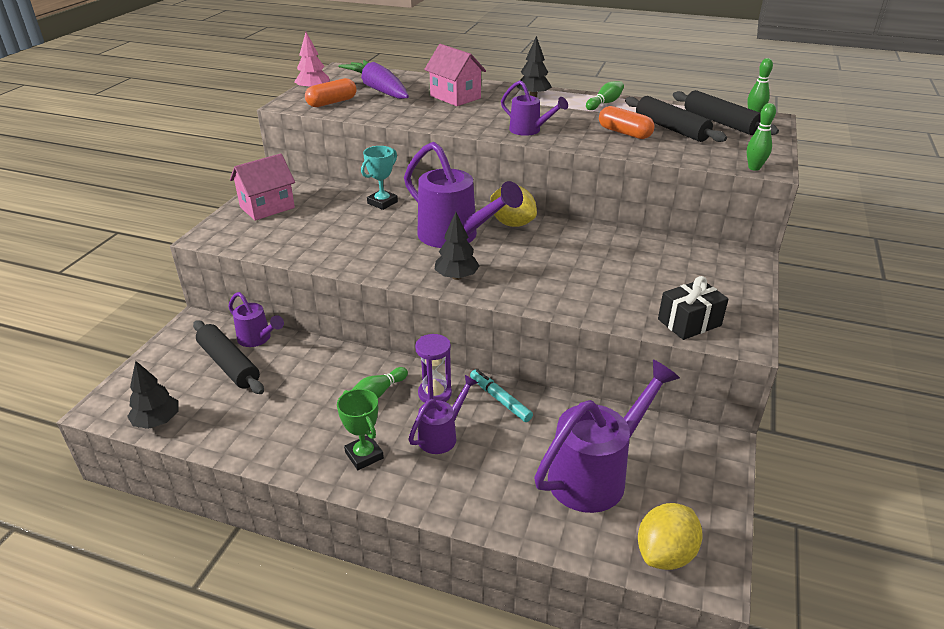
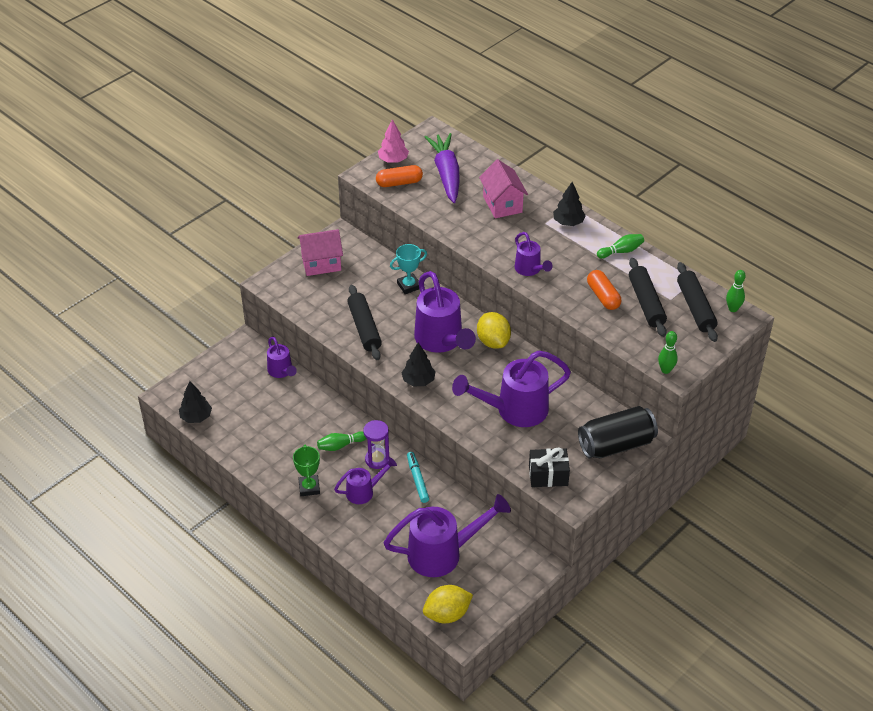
camera: 25 degrees right, 10 degrees up
black rolling pin [193,320,264,394] -> black rolling pin moved to [347,285,382,360]
none -> purple watering can [452,350,571,427]
none -> black can [578,406,658,458]

